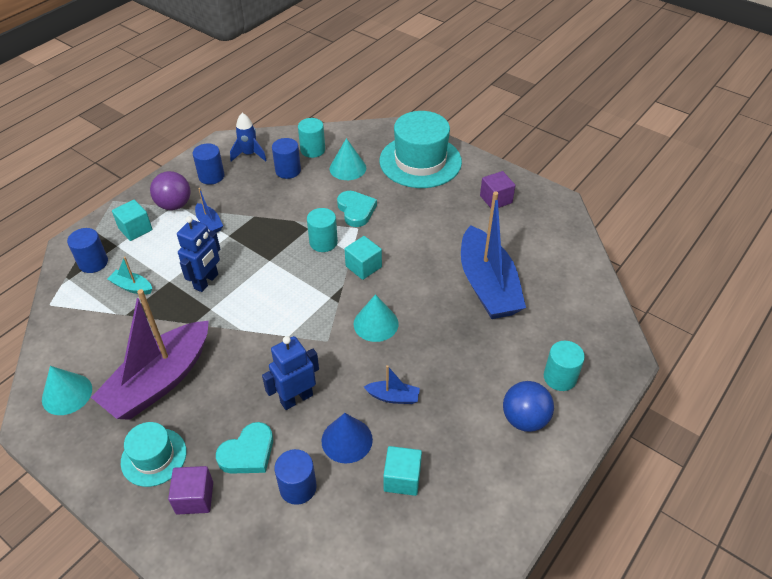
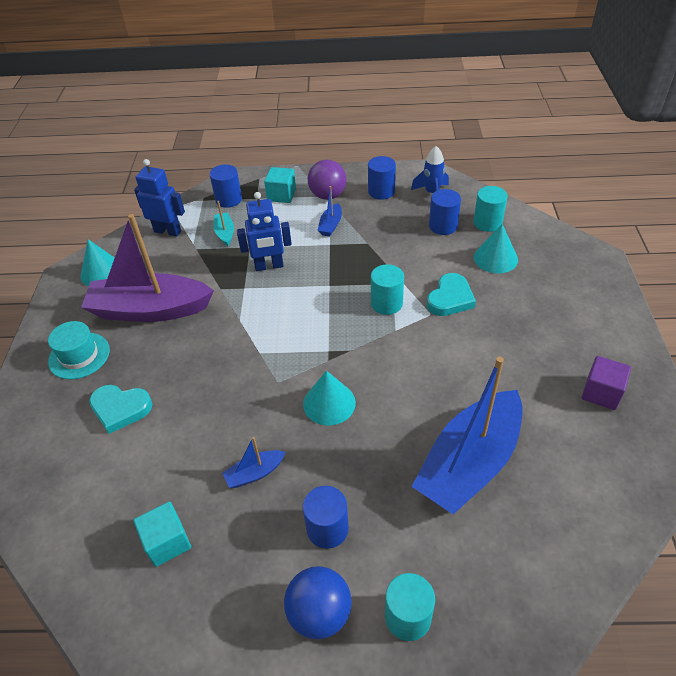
camera: 55 degrees right, 0 degrees up
purple cube [168,466,213,515] -> none
blue robot [262,336,319,410] -> blue robot moved to [134,159,185,237]
blue cylinder [274,449,317,505] -> blue cylinder moved to [303,486,349,549]
blue cone [321,413,373,464] -> none
turquoise cube [345,236,382,280] -> none
blue boat [364,365,420,404] -> blue boat turned 90 degrees clockwise [222,437,286,488]
turquoise hat [379,111,462,188] -> none

